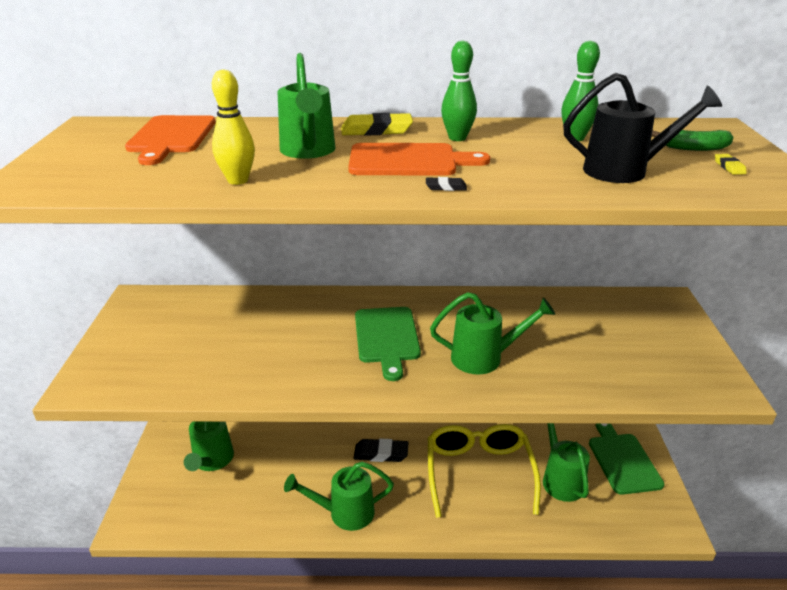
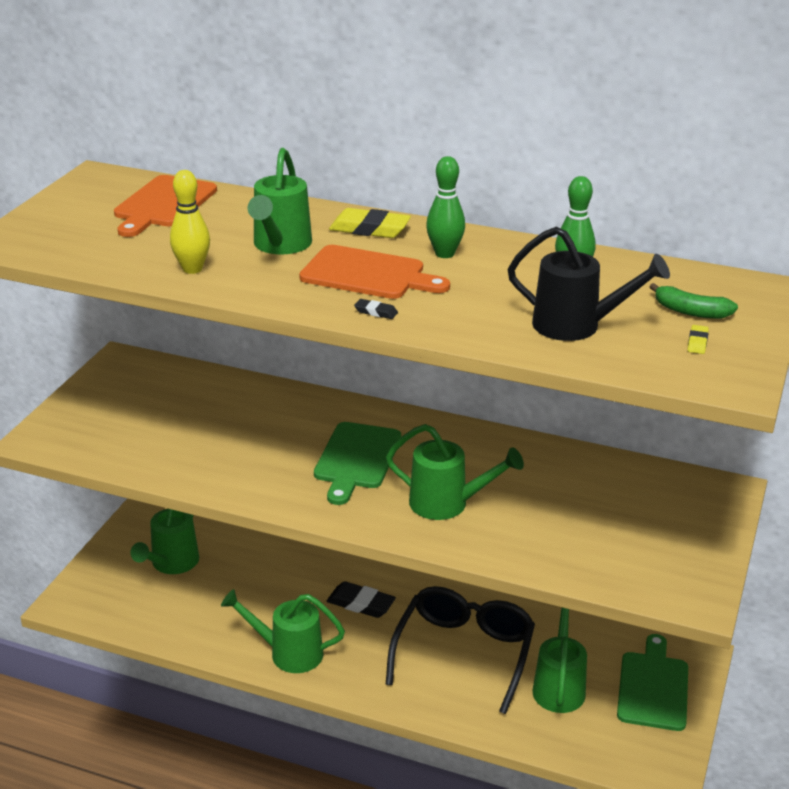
camera: 20 degrees right, 0 degrees up
yellow glasses [428,424,541,518] -> black glasses [386,586,535,714]

